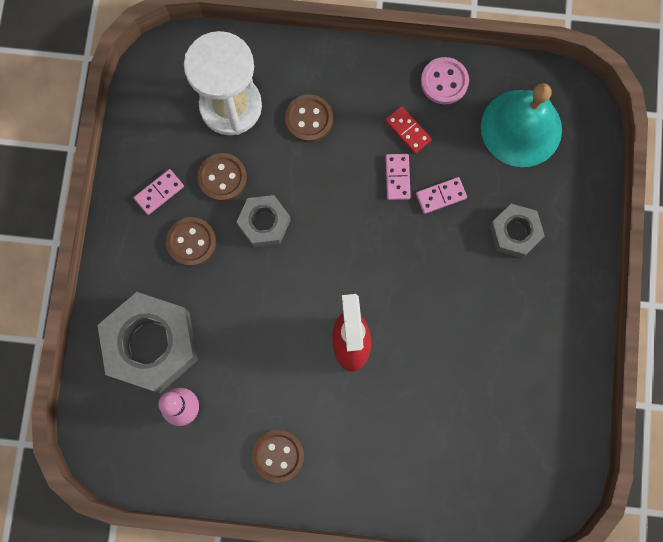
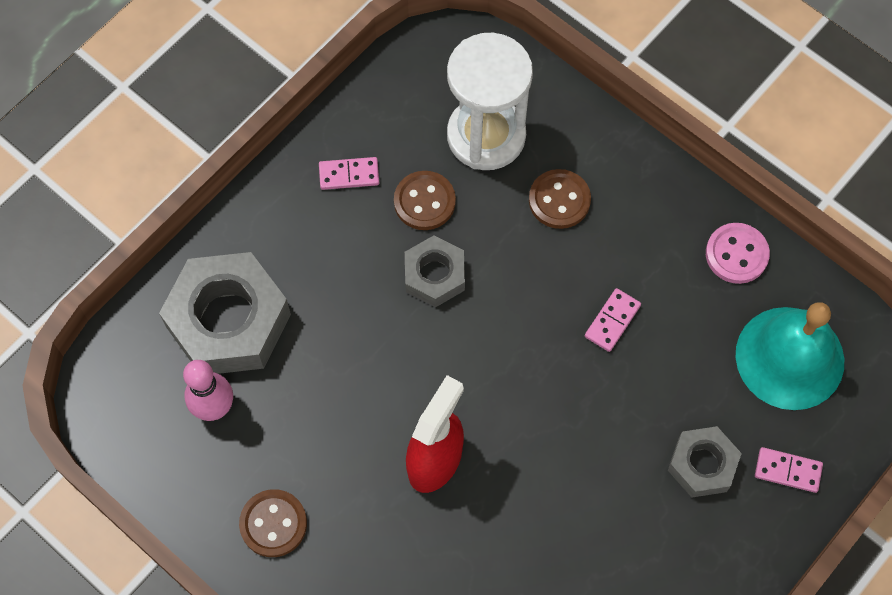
camera: 35 degrees right, 10 degrees down
brown button [166,217,216,267] -> none
red domino [385,106,432,154] -> none
pink domino [416,177,467,214] -> pink domino moved to [755,447,823,493]

